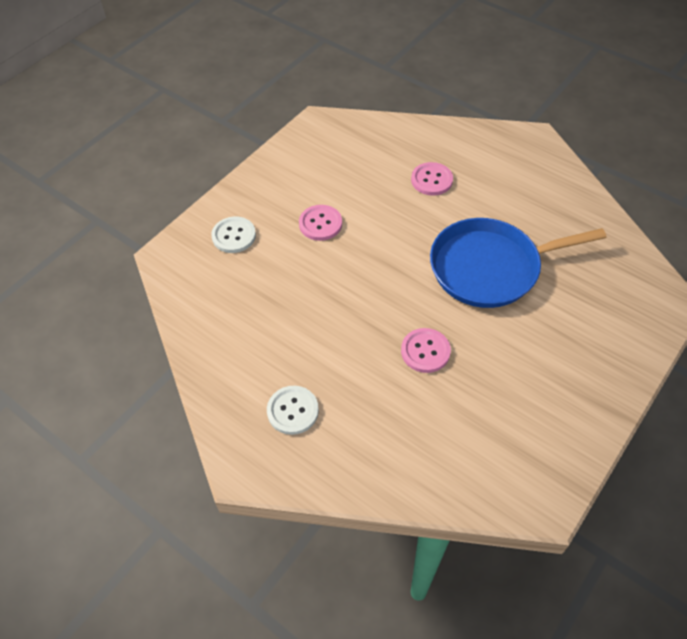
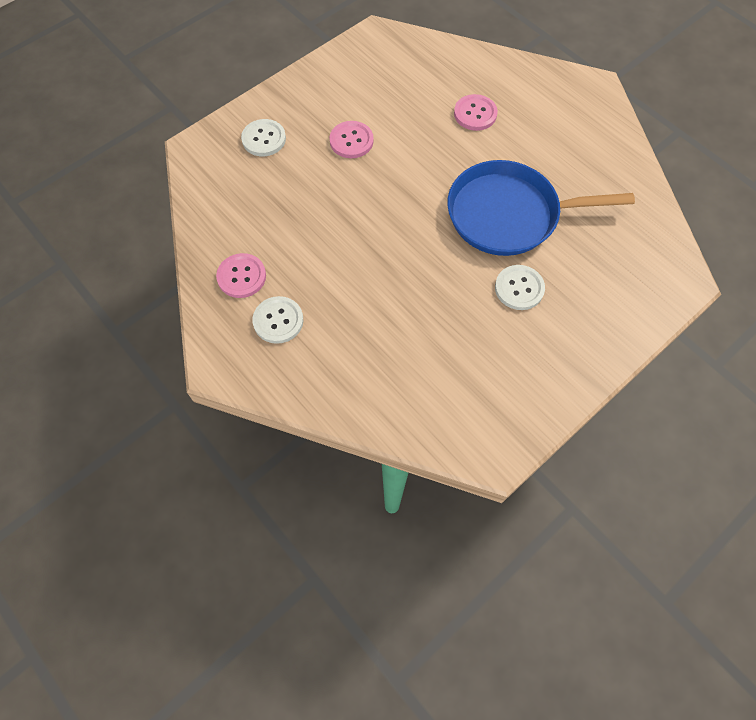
camera: 10 degrees right, 10 degrees up
pink button [401,328,451,373] -> pink button moved to [216,253,266,298]
none -> white button [495,265,545,310]

